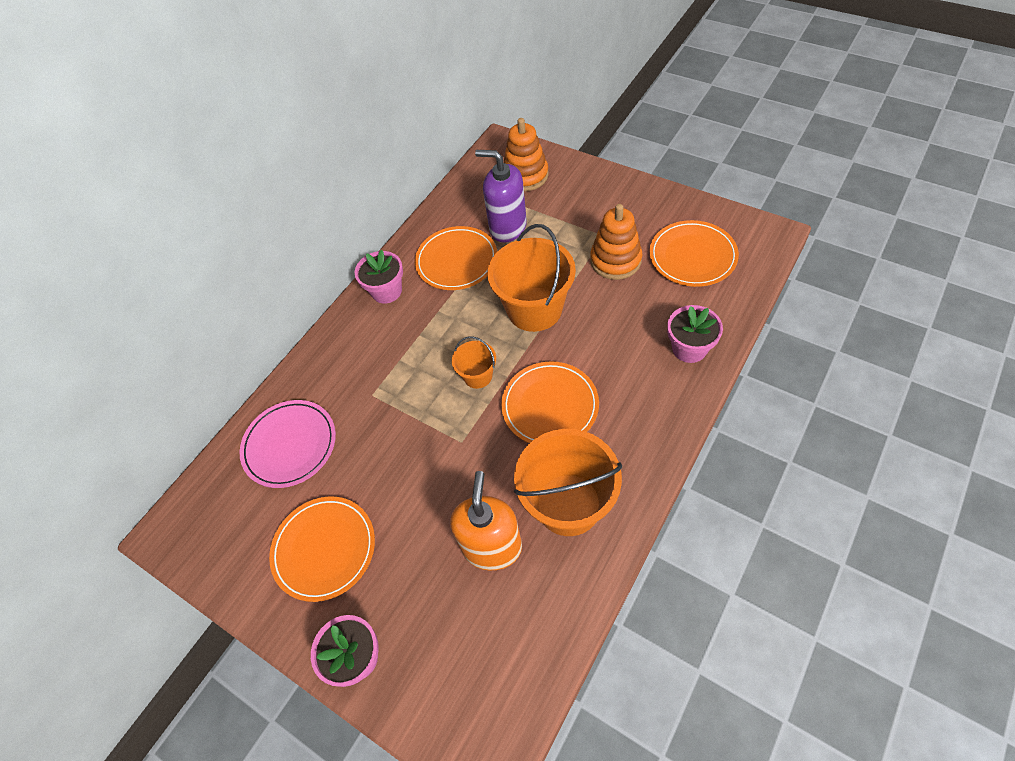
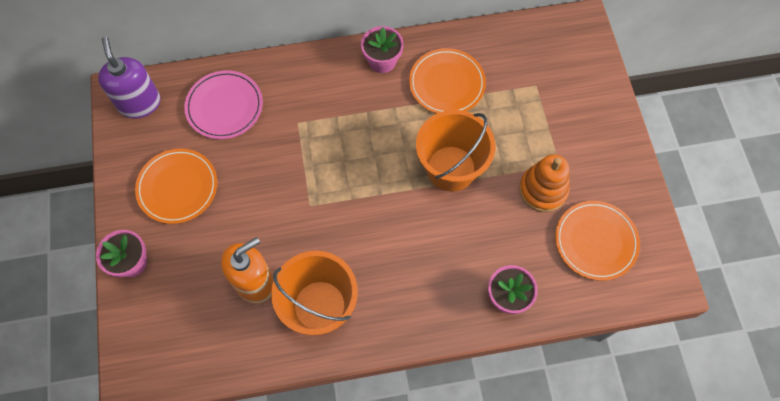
camera: 40 degrees right, 10 degrees up
orange bucket [452,336,496,389] -> none
purple soap dispenser [475,150,527,243] -> purple soap dispenser moved to [98,37,161,119]
orange plate [501,361,599,443] -> none
orange stacking toy [504,118,549,191] -> none

